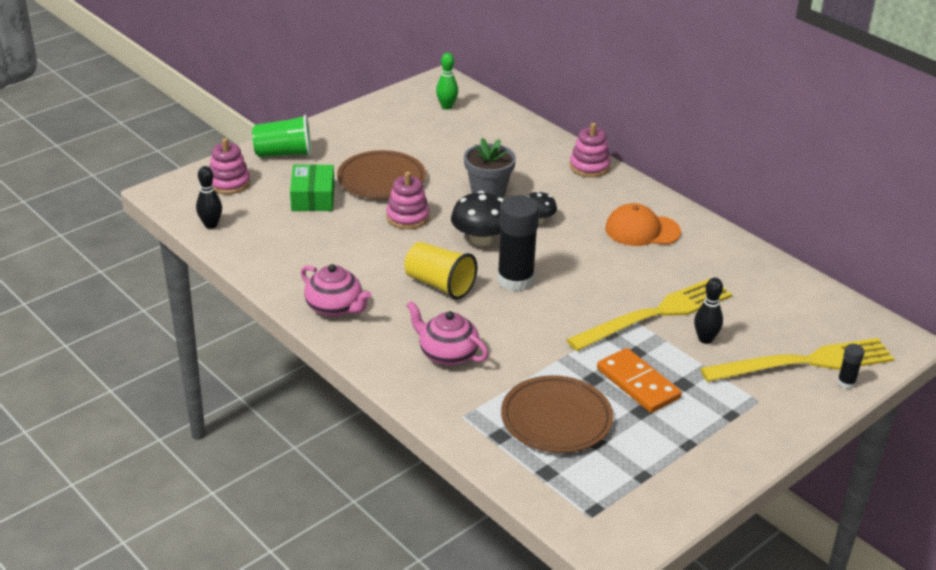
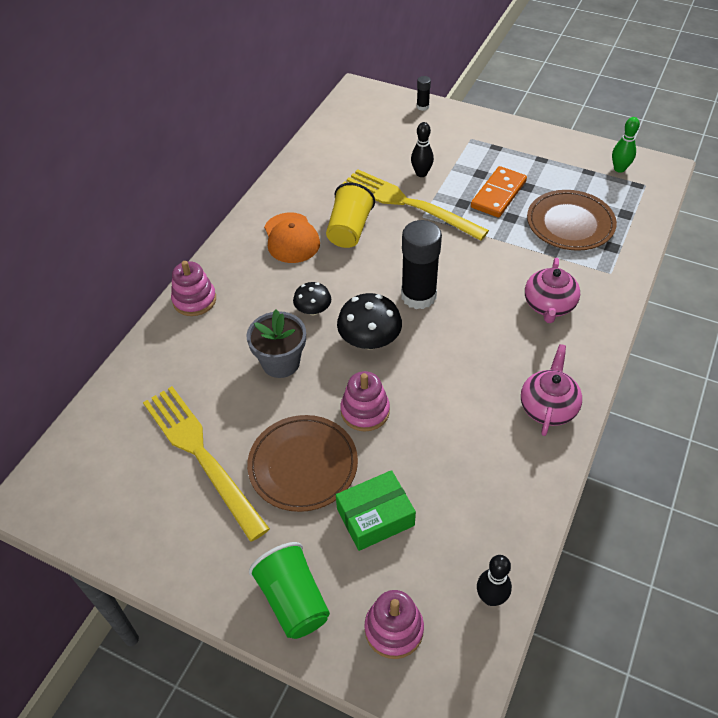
camera: 110 degrees left, 15 degrees up
yellow cup [405,242,477,300] -> yellow cup moved to [326,183,375,248]
green bowling pin [436,53,458,110] -> green bowling pin moved to [612,117,640,173]
yellow fork [700,338,894,382] -> yellow fork moved to [143,386,270,542]

